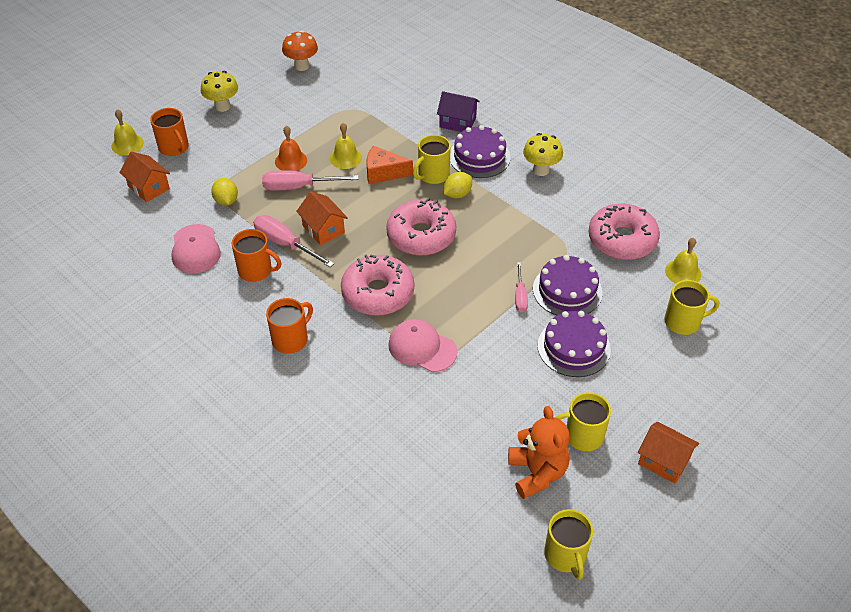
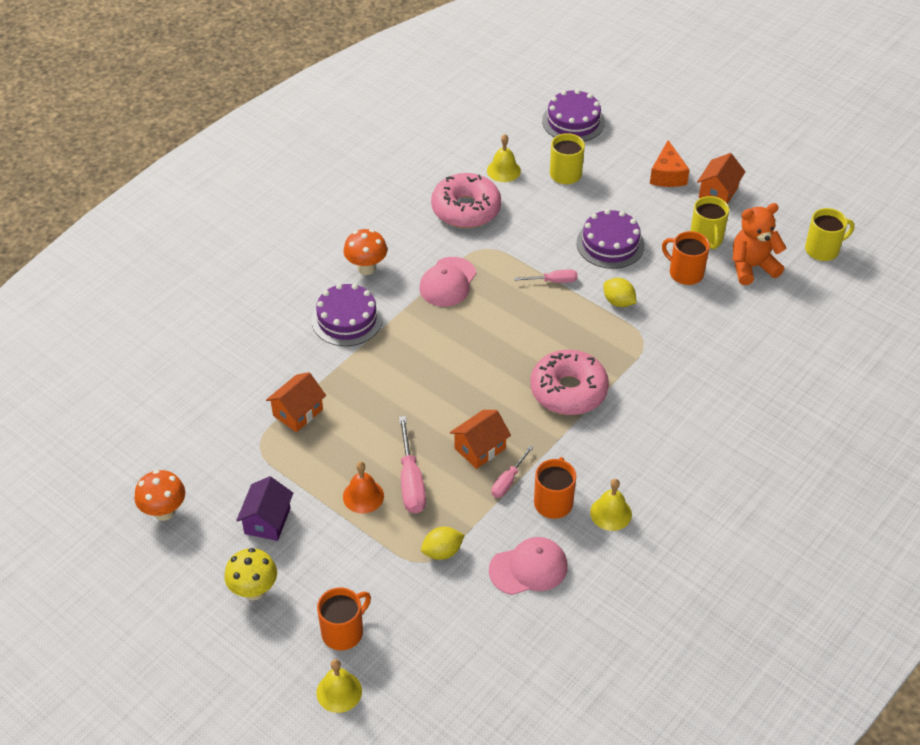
camera: 95 degrees left, 0 degrees up
orange house [119,152,170,202] -> orange house moved to [266,372,326,432]
pink screwdriver [253,215,334,267] -> pink screwdriver [491,446,533,498], size x0.60
orange mug [266,298,313,354] -> orange mug moved to [662,231,710,285]
yellow bell [330,123,362,169] -> yellow bell moved to [590,479,632,531]
orange cheese [367,145,413,184] -> orange cheese moved to [650,140,690,187]
pink donut [386,198,456,256] -> none
pink cap [388,319,457,372] -> pink cap moved to [419,257,476,307]
yellow mug [413,135,451,184] -> none
purple house [437,91,480,132] -> purple house moved to [236,476,293,541]
yellow lemon [444,172,472,199] -> yellow lemon moved to [603,278,637,307]
yellow mushroom [523,133,563,176] -> orange mushroom [343,229,387,275]
purple cake [533,255,603,315] -> purple cake moved to [542,89,605,142]

